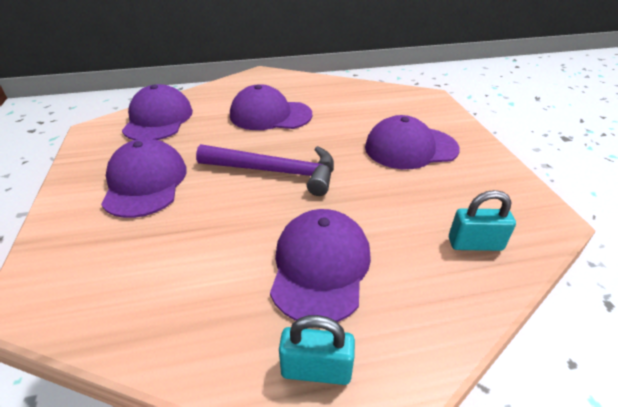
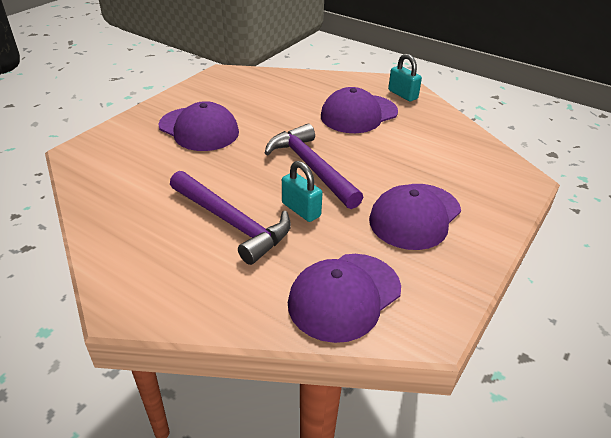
camera: 135 degrees left, 0 degrees up
purple cap [230,84,312,130] -> purple hammer [170,171,291,265]
turquoise padlock [449,190,516,251] -> turquoise padlock moved to [282,161,322,222]

